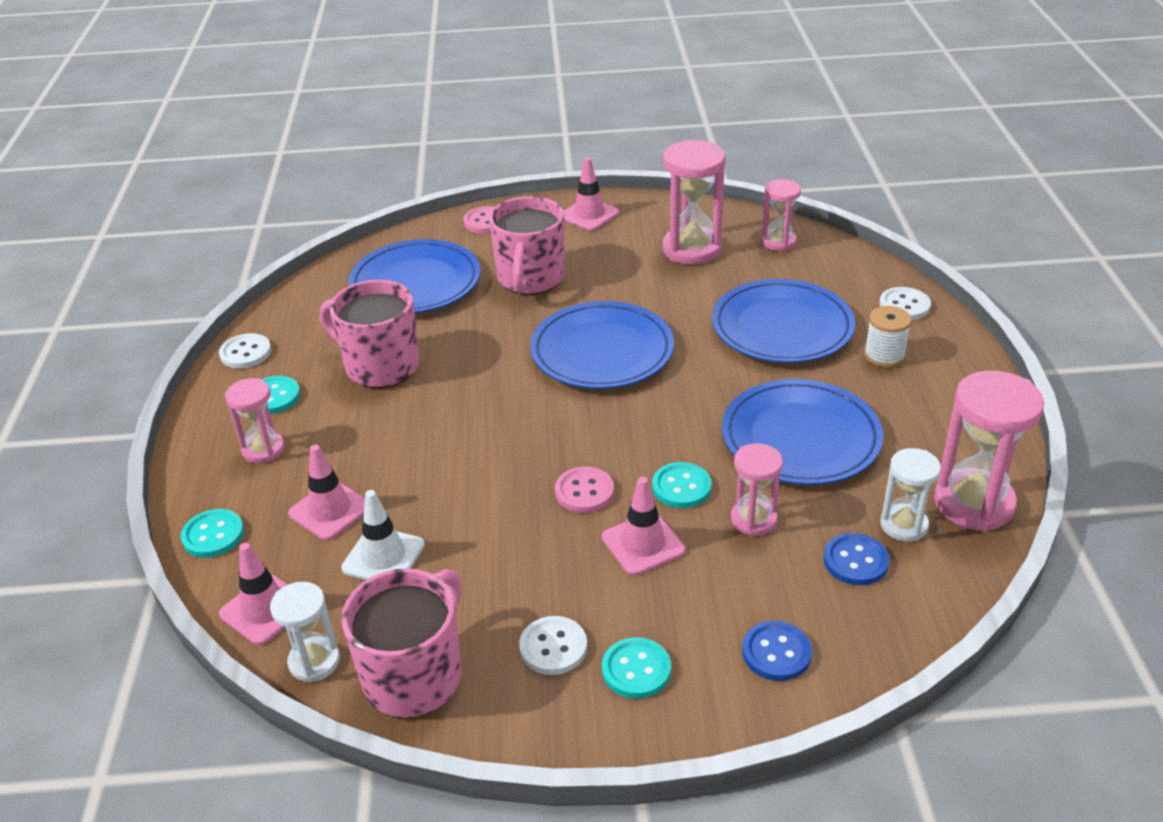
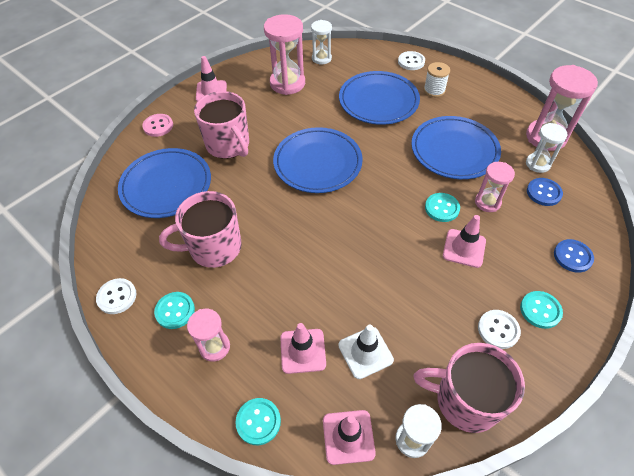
camera: 45 degrees left, 15 degrees up
pink mug [341,568,462,717] -> pink mug turned 60 degrees counterclockwise [413,343,525,433]
pink button [555,467,614,513] -> none
pink hourglass [762,179,801,251] -> white hourglass [311,20,332,64]

